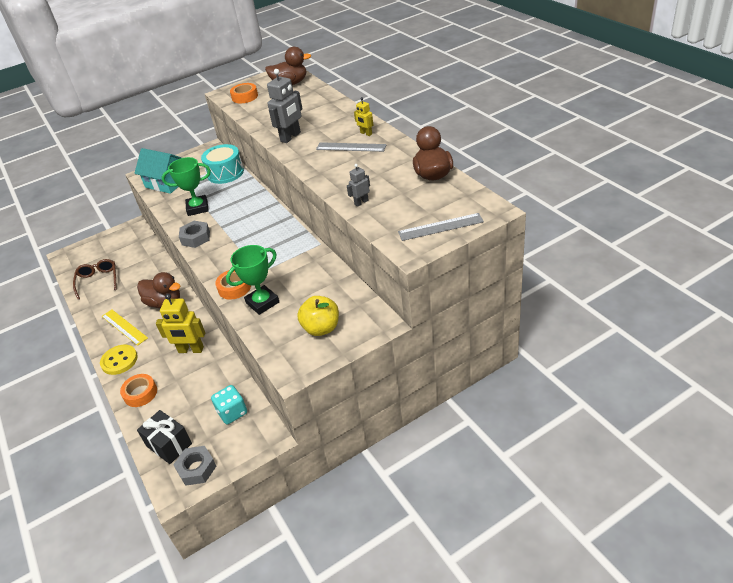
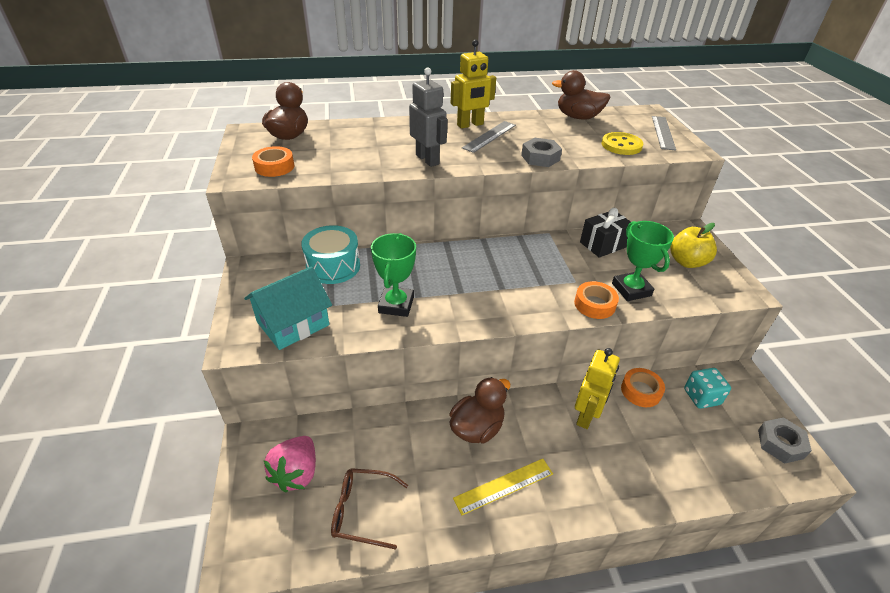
camera: 75 degrees left, 0 degrees up
yellow button [100,345,138,375] -> yellow button moved to [602,132,643,155]
orange tape [120,374,157,407] -> orange tape moved to [621,368,665,407]
black gift [137,410,192,464] -> black gift moved to [580,208,631,258]
grey nut [179,221,210,248] -> grey nut moved to [521,138,562,167]
grey robot [347,164,370,207] -> none
yellow robot [354,97,373,136] -> yellow robot [451,40,496,129], size x1.86
none -> pink strawberry [264,436,316,492]

